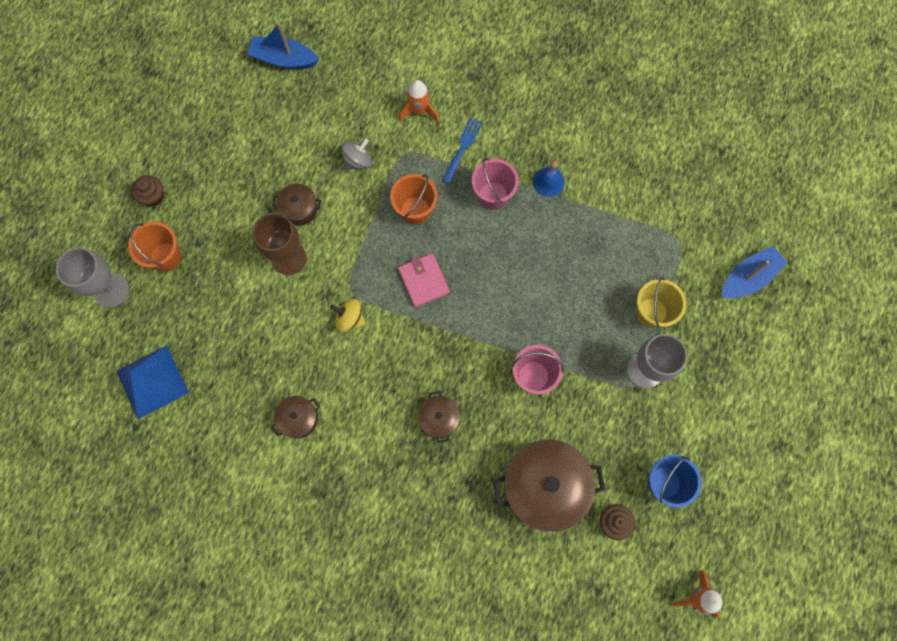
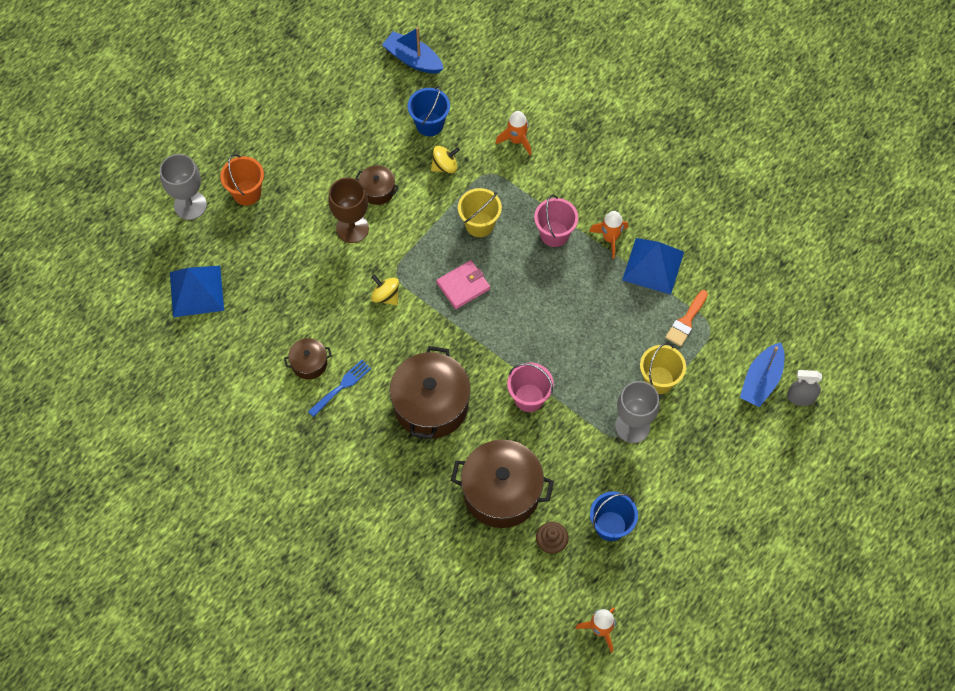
camera: 20 degrees right, 10 degrees down
brown cupcake [131,175,164,207] -> none
grey spinning top [341,138,372,171] -> yellow spinning top [431,146,460,173]
orange bucket [390,174,438,225] -> yellow bucket [458,188,502,237]
pink wallet [398,253,450,307] -> pink wallet turned 60 degrees clockwise [436,260,490,309]
brown pot [418,391,460,443] -> brown pot [390,346,471,439], size x2.06
blue fork [442,117,483,184] -> blue fork moved to [308,360,371,417]
blue bell [533,161,565,197] -> orange rocket [589,211,628,259]
blue boat [722,246,788,299] -> blue boat turned 135 degrees clockwise [740,343,784,407]
none -> blue bucket [408,86,450,136]
none -> blue pyramid [622,238,684,295]
none -> orange brush [665,290,708,347]
none -> grey spray bottle [787,370,822,406]

